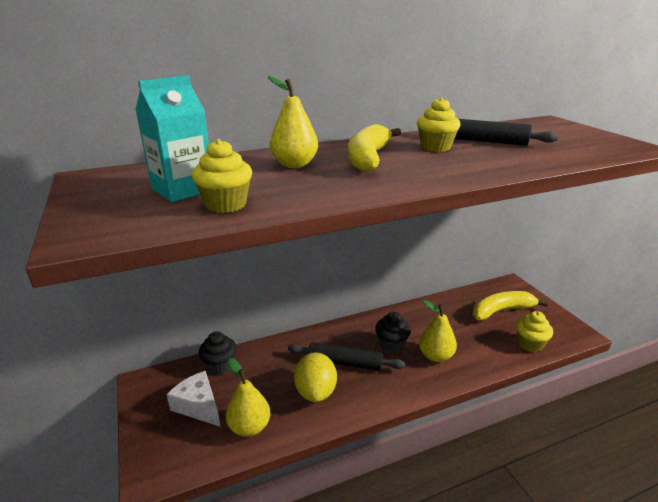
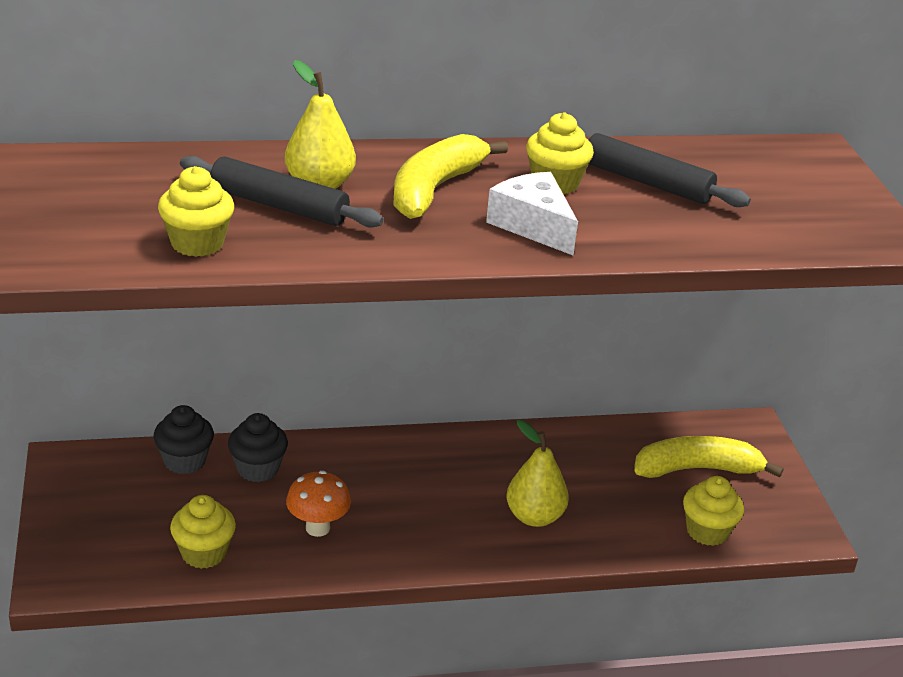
camera: 10 degrees right, 5 degrees up
turquoise carton [135,75,209,202] -> none
white cheese [167,371,221,427] -> white cheese moved to [486,172,578,255]
yellow pear [226,358,270,437] -> yellow cupcake [170,495,236,569]
black rolling pin [288,342,405,371] -> black rolling pin moved to [180,156,384,228]
yellow lemon [294,352,337,402] -> orange mushroom [286,471,351,537]
black cupcake [375,312,411,353] -> black cupcake moved to [228,413,288,482]

